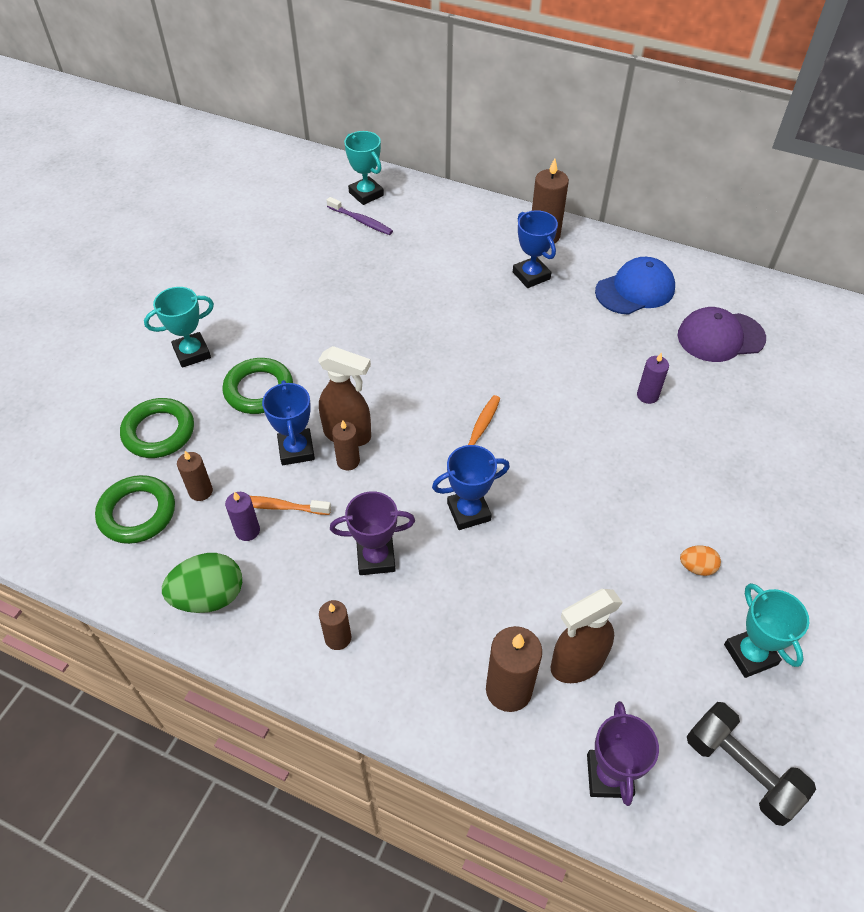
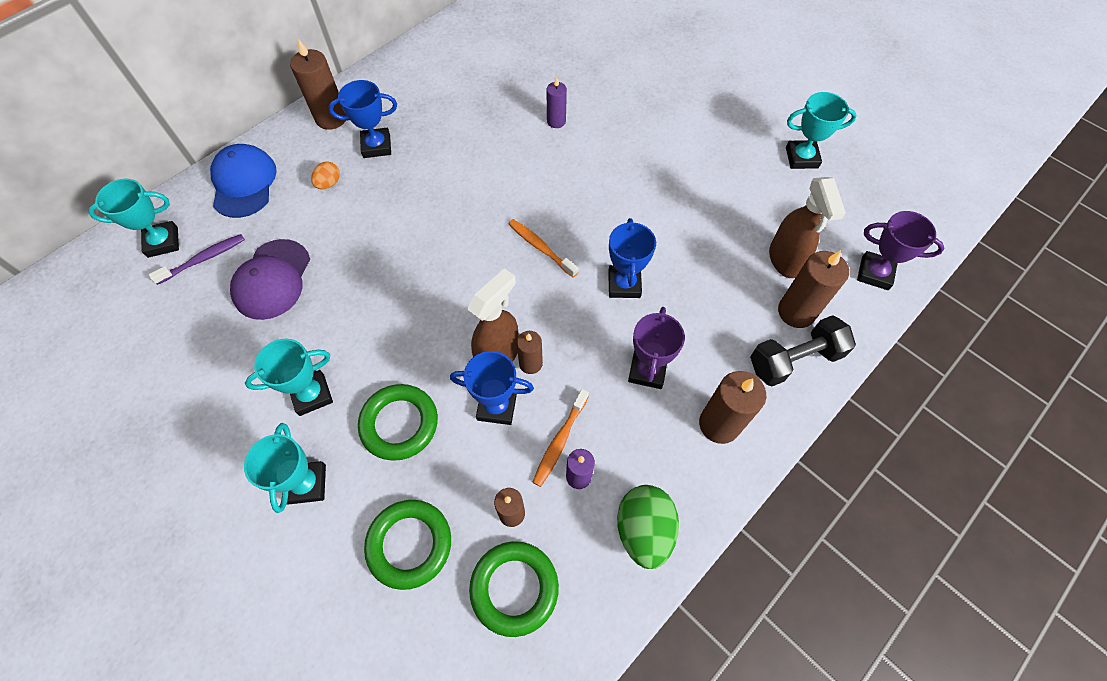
camera: 70 degrees left, 10 degrees up
brown candle [319,600,351,650] -> brown candle [699,371,766,444], size x1.67
blue cap [595,257,675,315] -> blue cap moved to [210,144,277,218]
purple cap [678,307,766,362] -> purple cap moved to [230,239,310,320]
orange egg [680,546,721,576] -> orange egg moved to [311,162,340,189]
black dumbbell [687,702,816,826] -> black dumbbell moved to [750,315,856,387]
none -> turquoise trophy [245,339,333,416]

